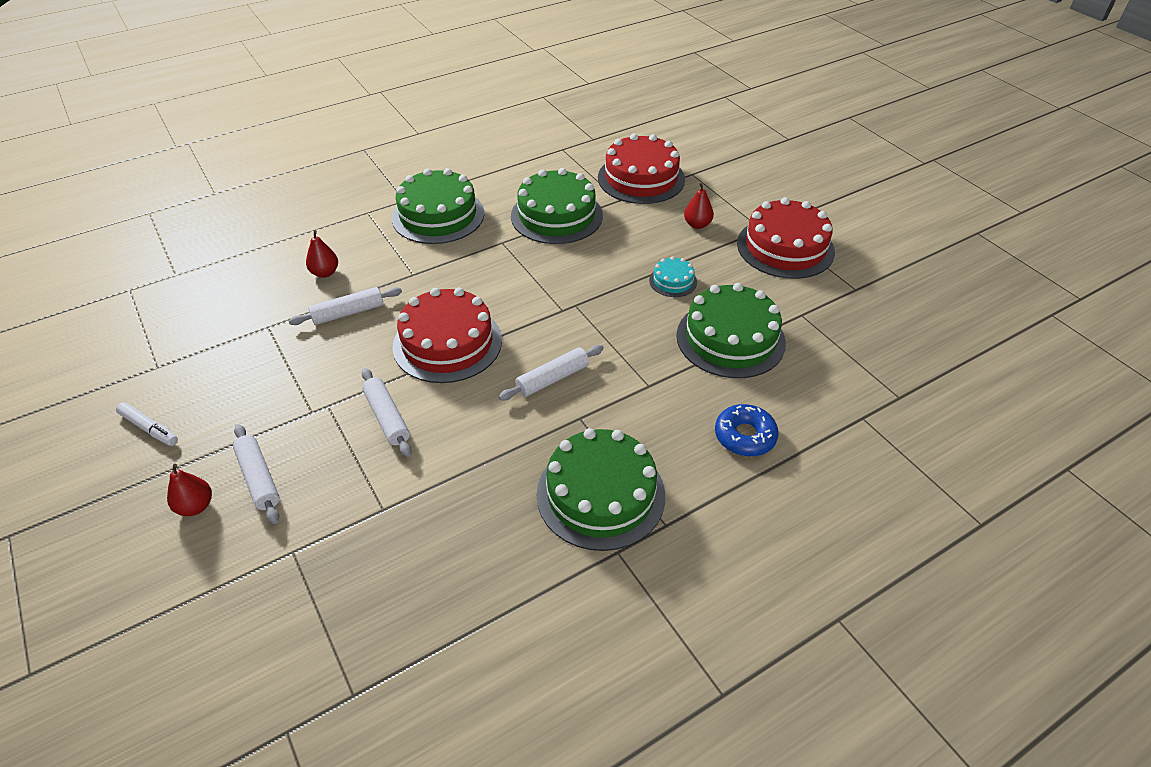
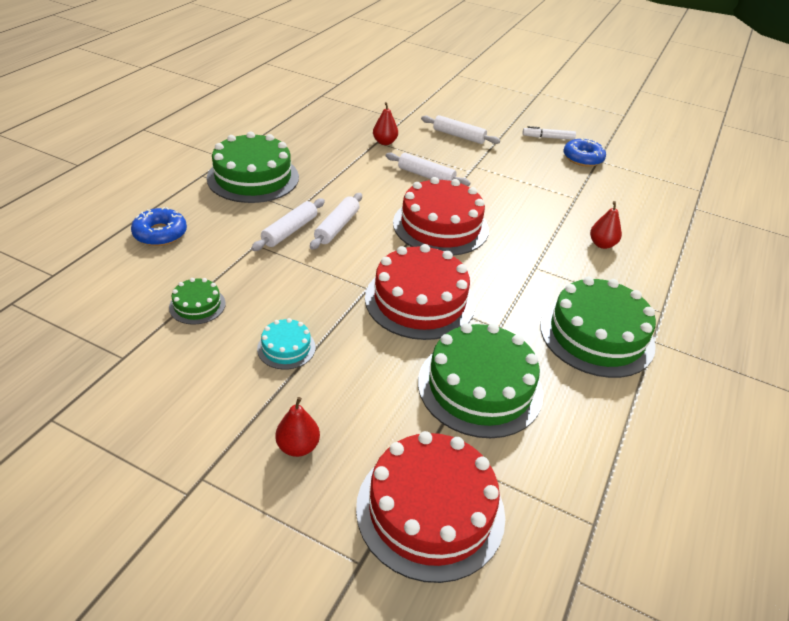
camera: 145 degrees right, 5 degrees down
red pear [167,464,212,516] -> red pear moved to [373,102,398,145]
white rolling pin [288,287,402,325] -> white rolling pin moved to [251,199,325,251]
green cake [676,283,786,378] -> green cake [169,278,226,325], size x0.48
red cake [737,197,835,279] -> red cake moved to [365,244,475,340]
none -> blue donut [563,138,606,167]

